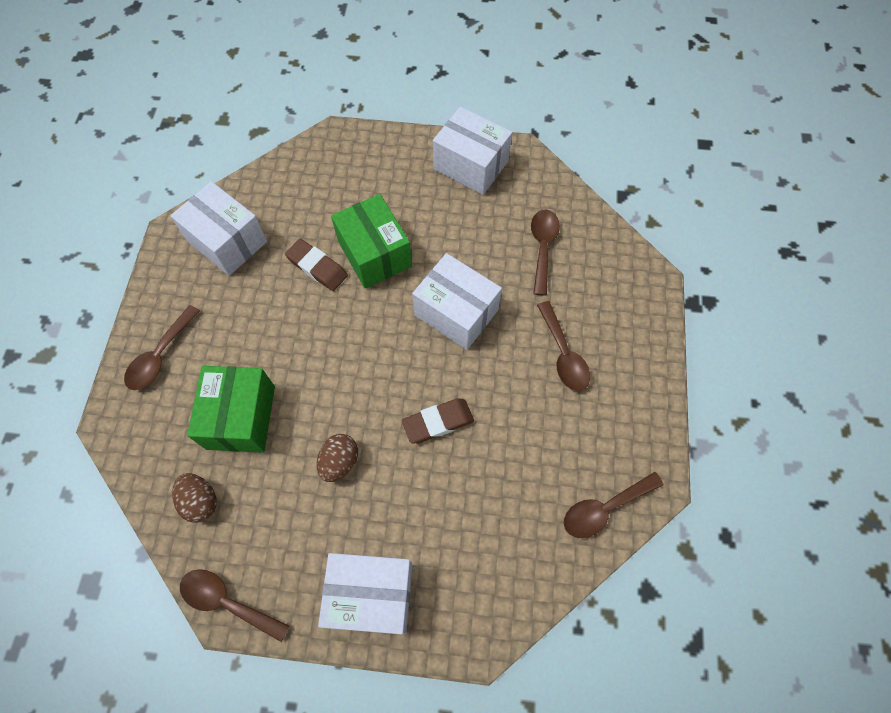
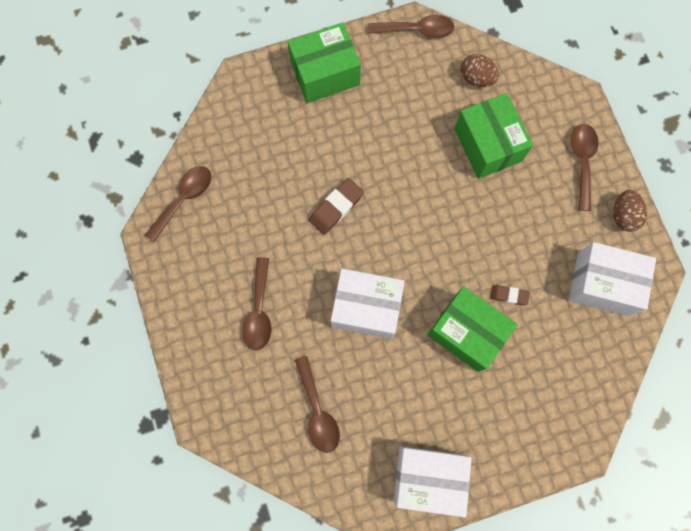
camera: 155 degrees right, 10 degrees up
brown eraser [285,239,348,291] -> brown eraser [490,285,530,305], size x0.61
brown egg [317,434,358,482] -> brown egg moved to [613,190,647,232]
white box [318,553,413,634] -> green box [288,22,361,103]
brown spoon [537,301,590,391] -> brown spoon turned 135 degrees counterclockwise [242,257,271,351]

